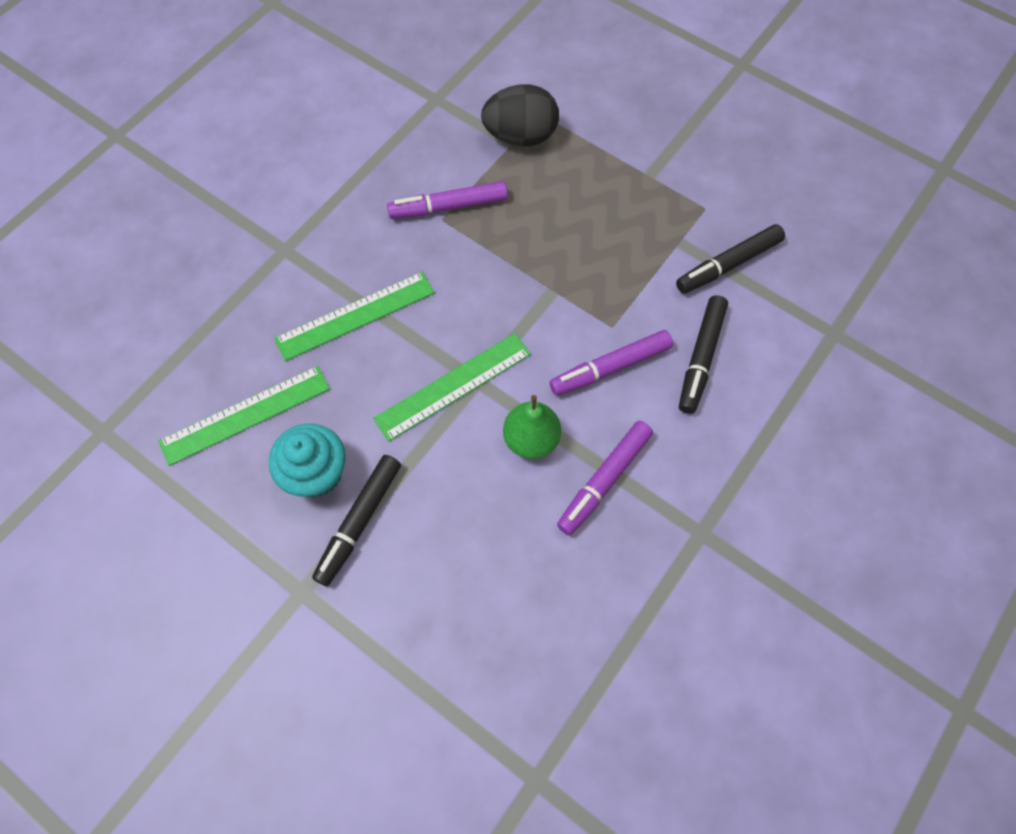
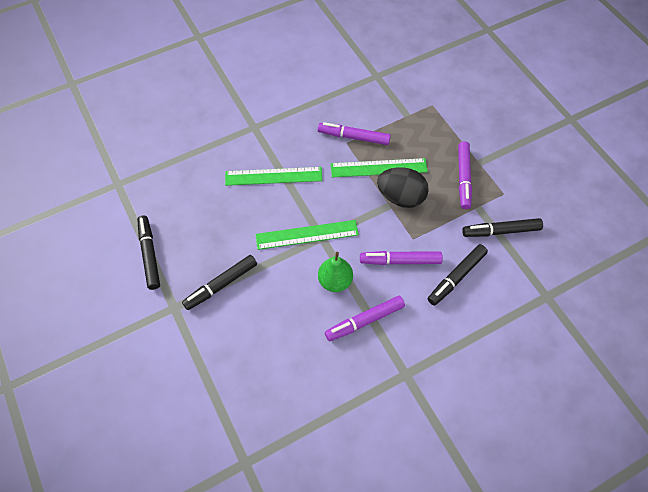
camera: 25 degrees right, 5 degrees down
green ruler [158,366,330,466] -> green ruler moved to [331,158,428,178]
turquoise cupcake [269,423,346,498] -> none
black egg [481,84,559,146] -> black egg moved to [377,167,429,208]
none -> black marker [137,215,160,290]
none -> purple marker [458,141,472,209]

